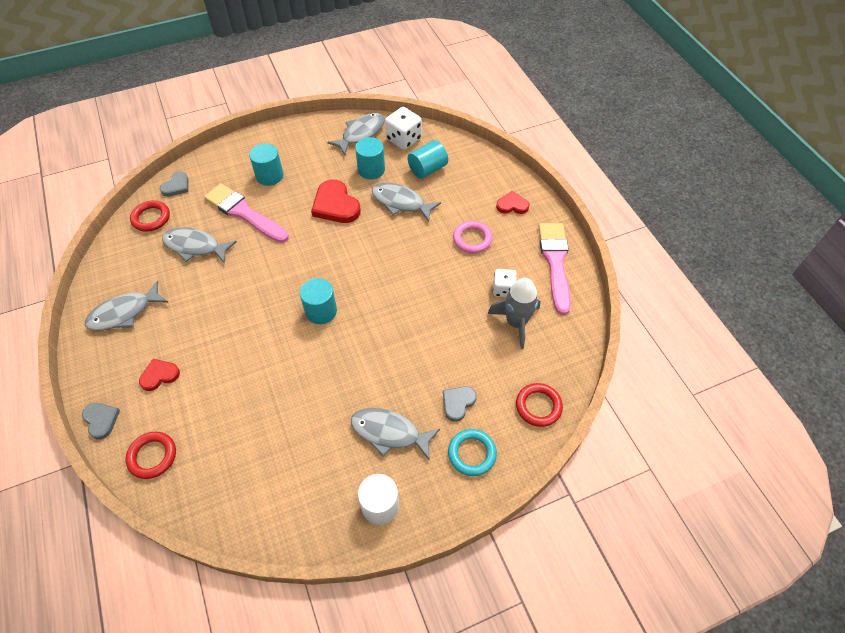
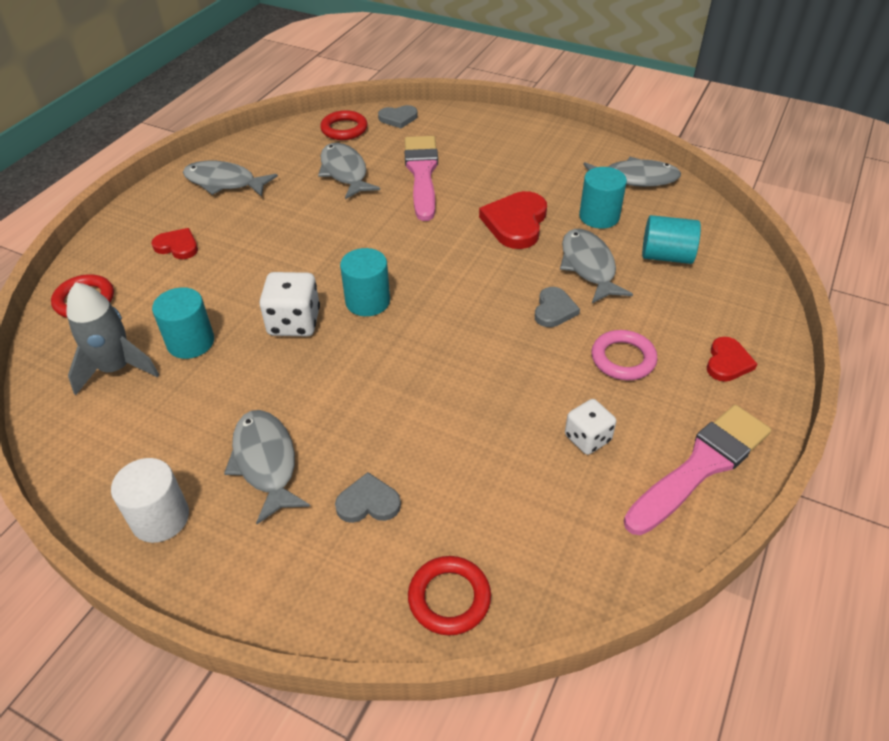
camera: 50 degrees right, 10 degrees down
grey heart [82,403,120,439] -> grey heart moved to [535,287,580,327]
turquoise cylinder [249,143,283,186] -> turquoise cylinder moved to [152,287,214,359]
white dice [385,107,422,150] -> white dice moved to [259,272,320,336]
turquoise ring [448,429,497,476] -> none
grey rocket [487,278,541,349] -> grey rocket moved to [66,282,159,395]
red heart [496,191,530,214] -> red heart turned 60 degrees clockwise [707,337,757,382]

